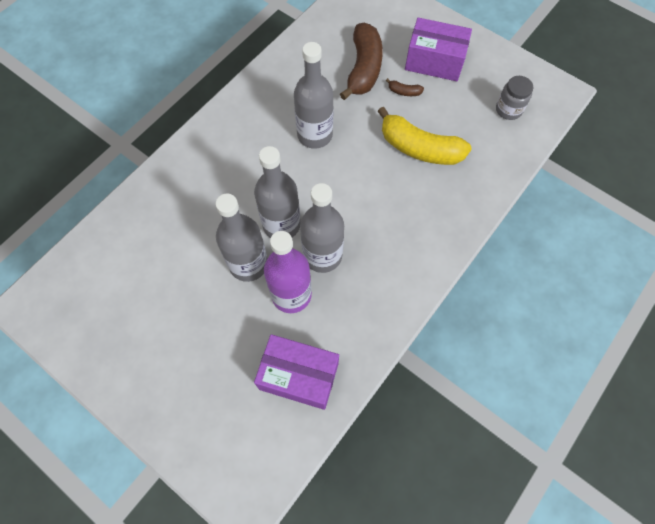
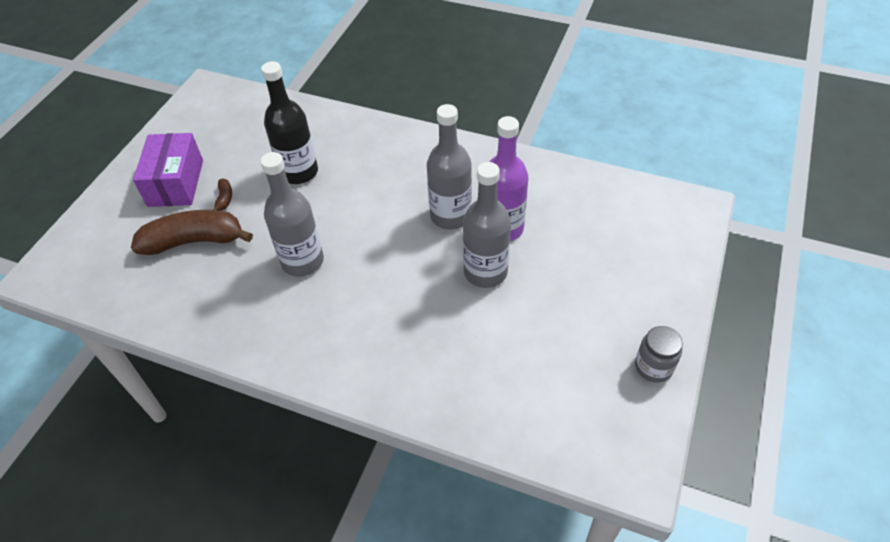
camera: 105 degrees left, 15 degrees down
grey bottle [254,146,301,238] -> none
purple box [254,334,339,410] -> none
yellow banana [378,107,471,165] -> black bottle [261,61,318,184]
grey jar [496,76,533,120] -> grey jar moved to [635,326,683,383]

